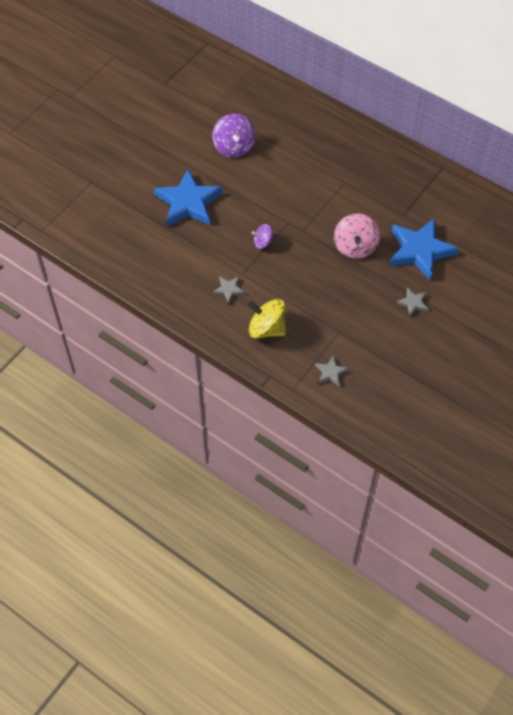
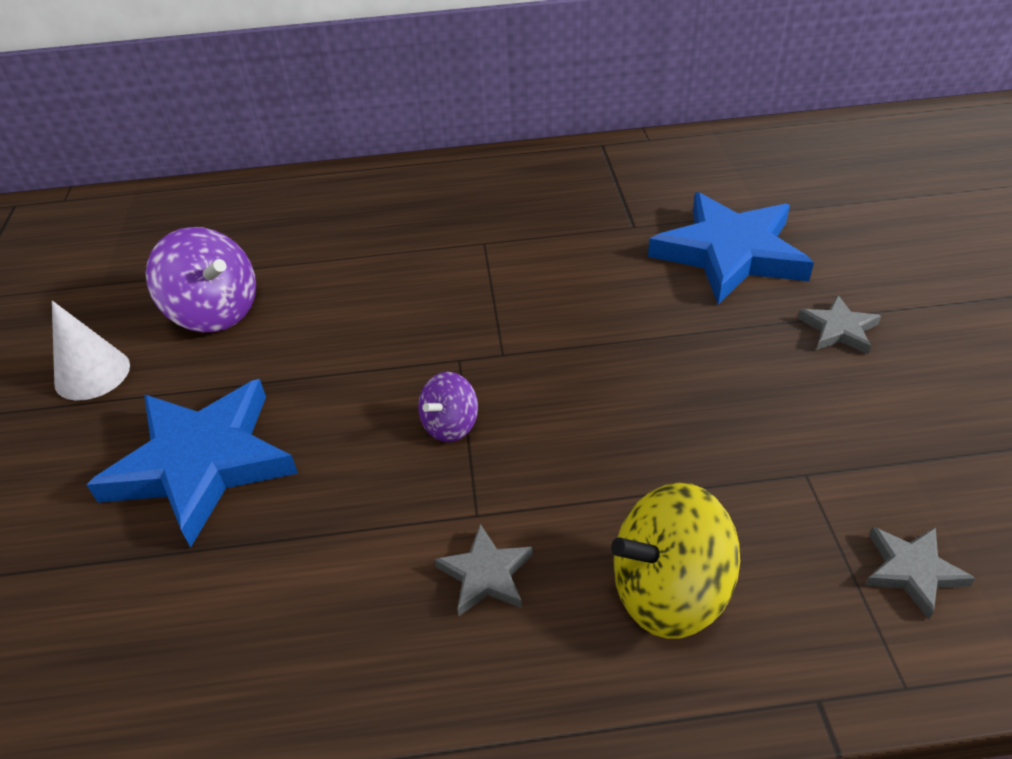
camera: 40 degrees left, 15 degrees down
pink spinning top [334,213,380,259] -> none
none -> white cone [52,301,130,401]

